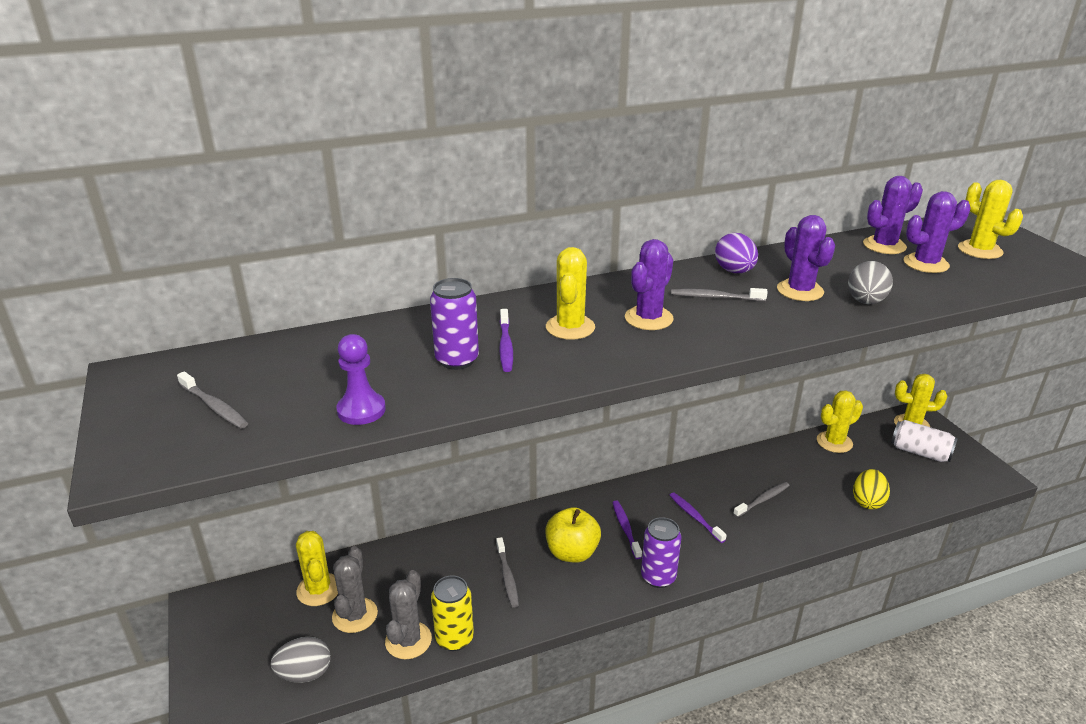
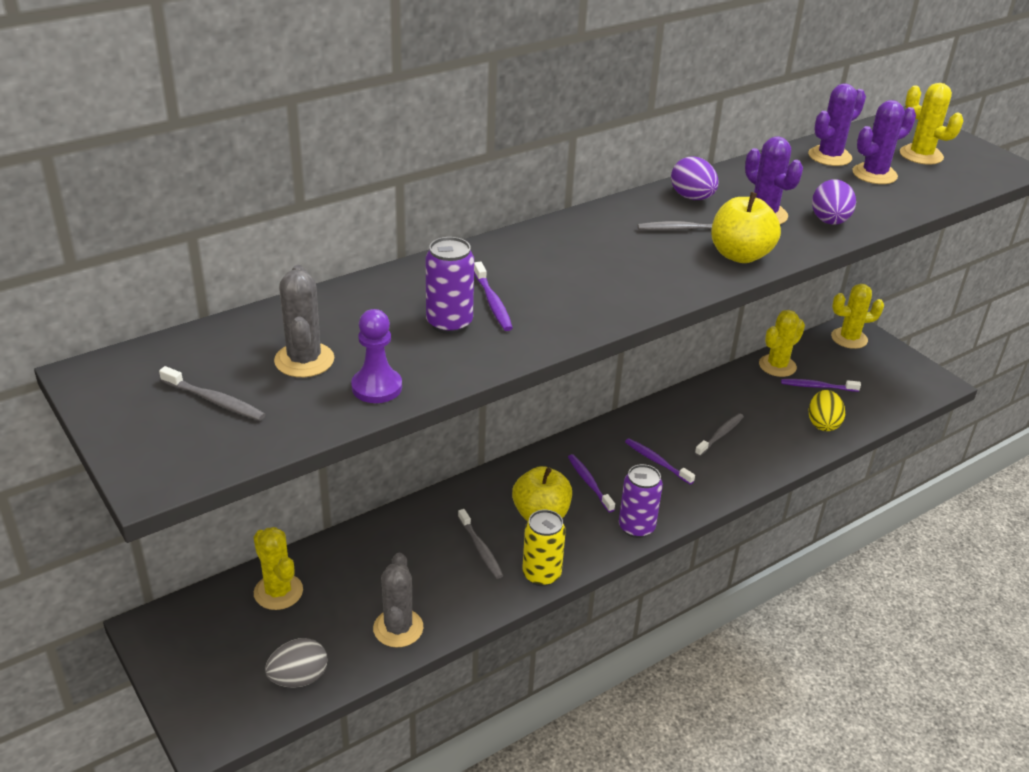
camera: 15 degrees left, 5 degrees up
grey cactus [332,546,378,633] -> grey cactus moved to [274,265,334,377]
yellow can [431,576,474,651] -> yellow can moved to [522,510,566,586]
yellow cactus [546,247,595,340] -> none
purple cactus [625,239,674,330] -> none
grey egg [848,261,893,304] -> purple egg [812,179,856,225]
white can [891,420,958,462] -> none
none -> yellow apple [711,192,781,263]
none -> purple toothbrush [781,379,861,392]

